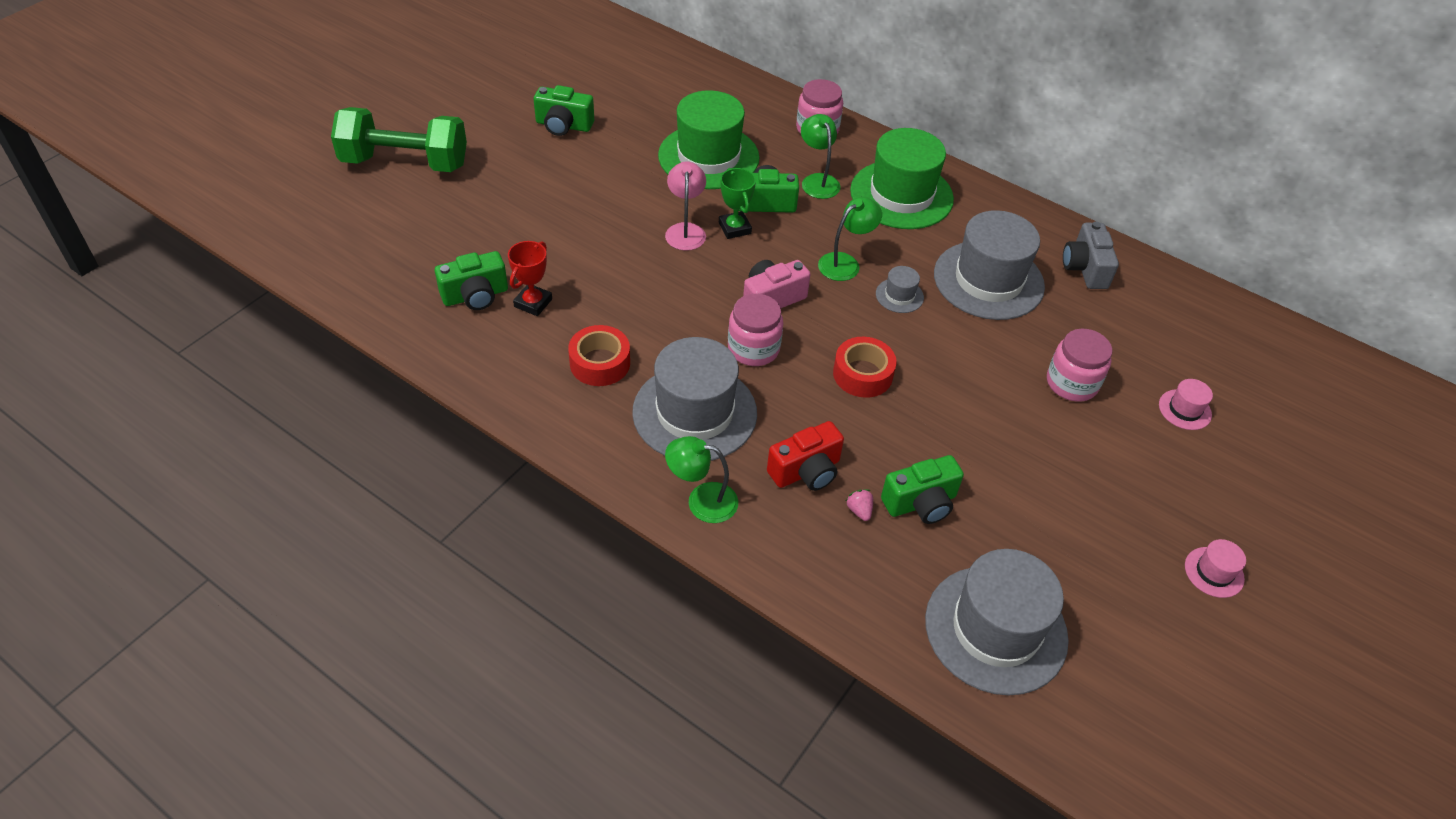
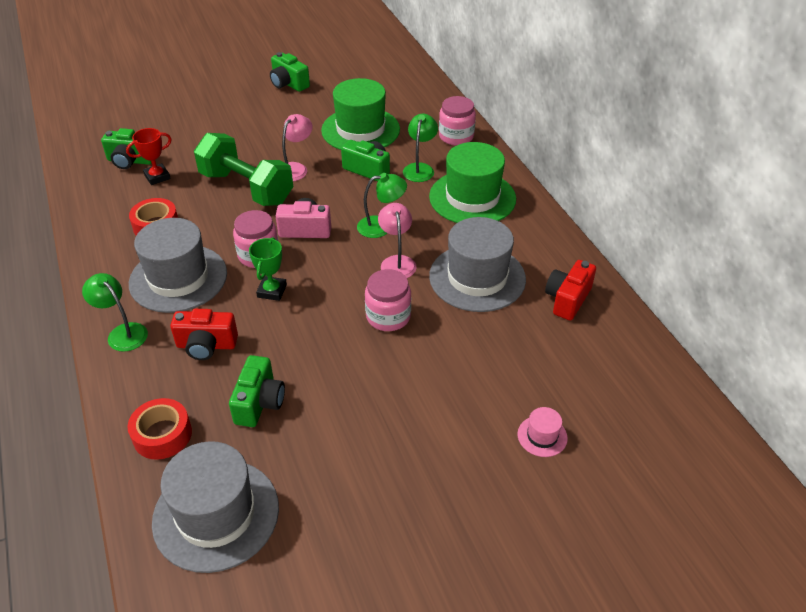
camera: 35 degrees right, 5 degrees down
green dumbbell [331,107,467,172] -> green dumbbell moved to [194,133,293,206]
green trophy [719,168,756,239] -> green trophy moved to [249,237,287,301]
red tape [833,337,896,398] -> red tape moved to [127,398,192,460]
pink strawberry [846,489,873,521] -> none
grey hat [876,266,924,313] -> pink lamp [378,203,416,278]
green camera [881,455,964,524] -> green camera turned 90 degrees counterclockwise [229,355,285,427]
pink jar [1047,329,1113,402] -> pink jar moved to [365,269,411,331]
grey camera [1063,222,1119,289] -> red camera [545,260,596,321]
pink hat [1185,539,1246,598] -> none

